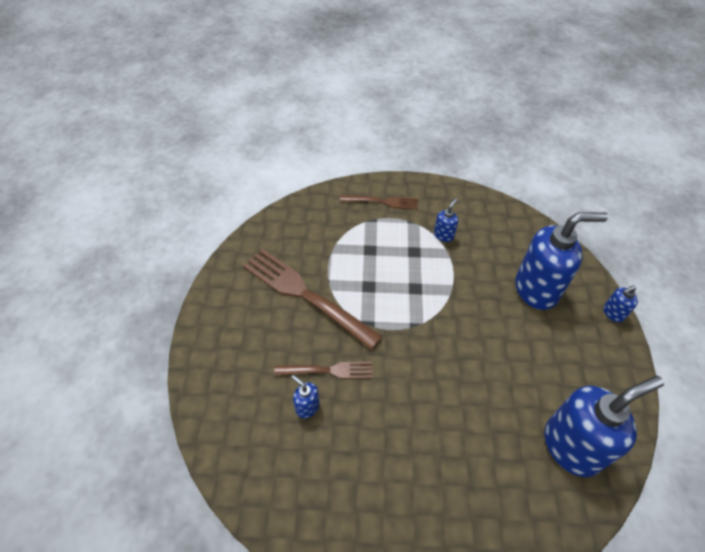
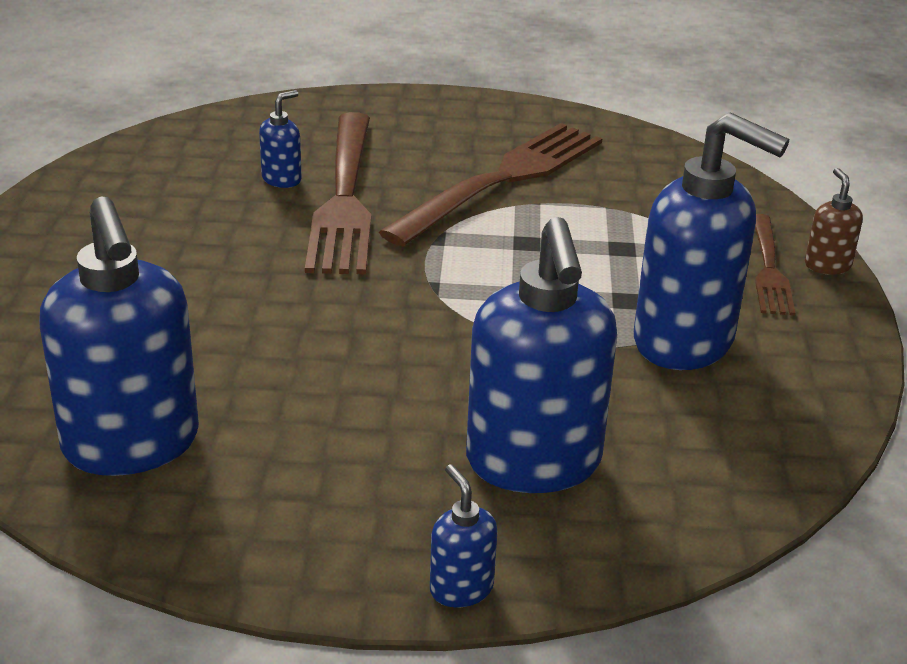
camera: 90 degrees right, 20 degrees down
brown fork [274,362,373,379] -> brown fork [305,112,371,275], size x1.84
blue soap dispenser [434,198,458,242] -> blue soap dispenser [634,113,789,370], size x2.30
none -> brown soap dispenser [805,168,863,275]

